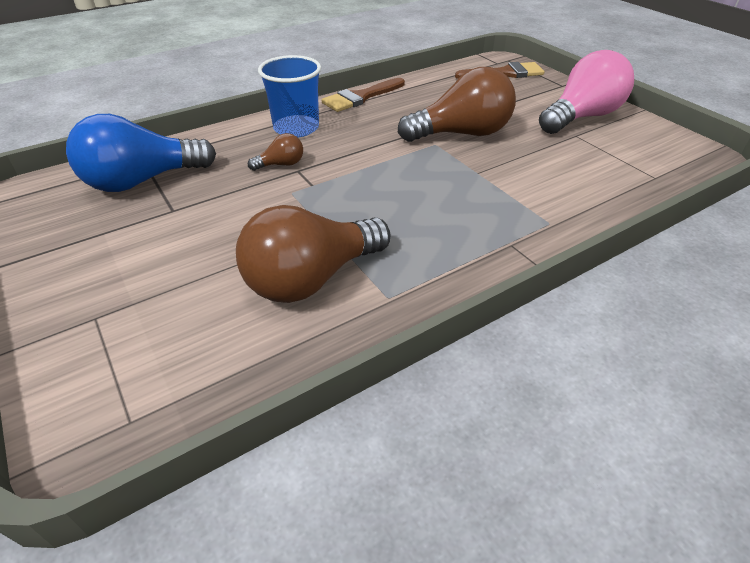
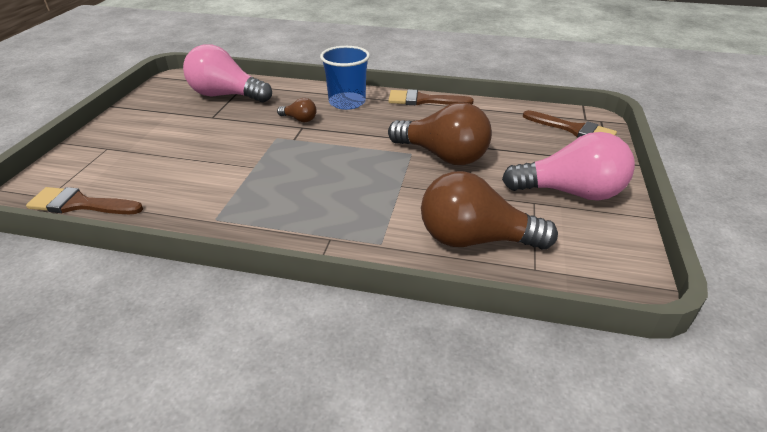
camera: 45 degrees right, 5 degrees down
blue light bulb [66,114,216,192] -> pink light bulb [183,44,272,103]
brown light bulb [236,205,390,303] -> brown light bulb moved to [421,171,558,250]
none -> brown brush [26,187,143,214]

